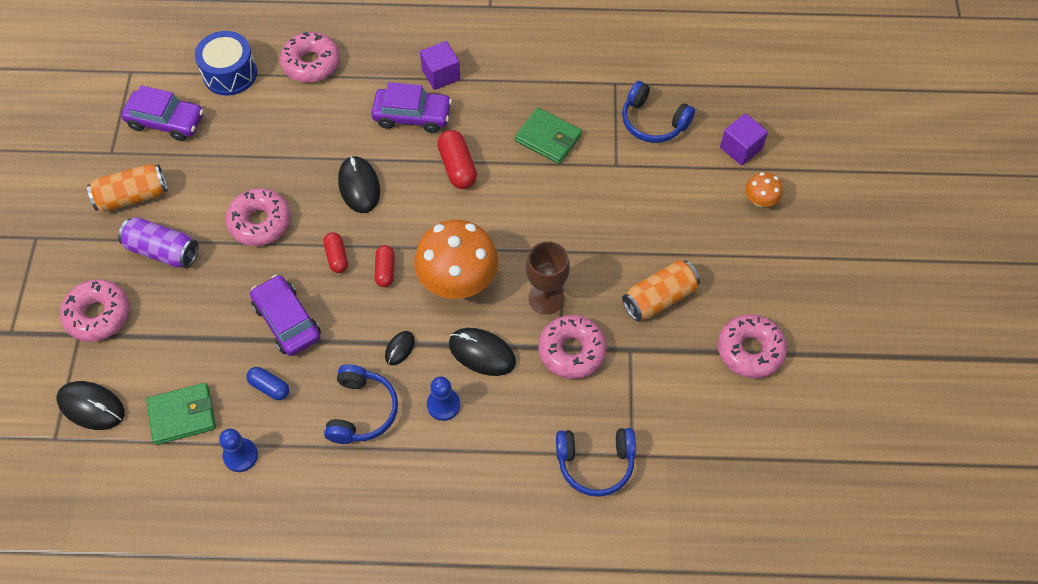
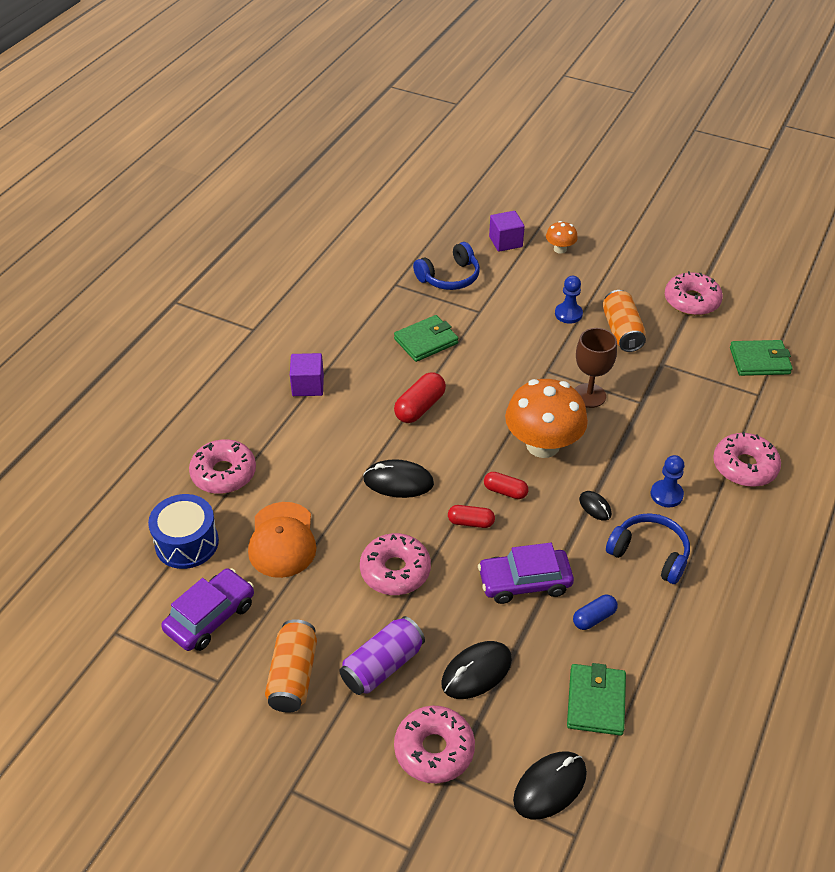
camera: 65 degrees left, 15 degrees down
blue pawn [219,428,258,472] -> blue pawn moved to [555,276,583,324]
purple car [371,82,452,133] -> none
red capsule [437,130,477,189] -> red capsule turned 60 degrees counterclockwise [394,372,446,423]
black mouse [449,328,516,376] -> black mouse moved to [441,641,512,699]
pink donut [538,315,607,379] -> pink donut moved to [713,432,781,487]
blue headphones [556,428,636,497] -> none
none -> orange cap [248,502,316,578]
none -> green wallet [730,340,793,376]

